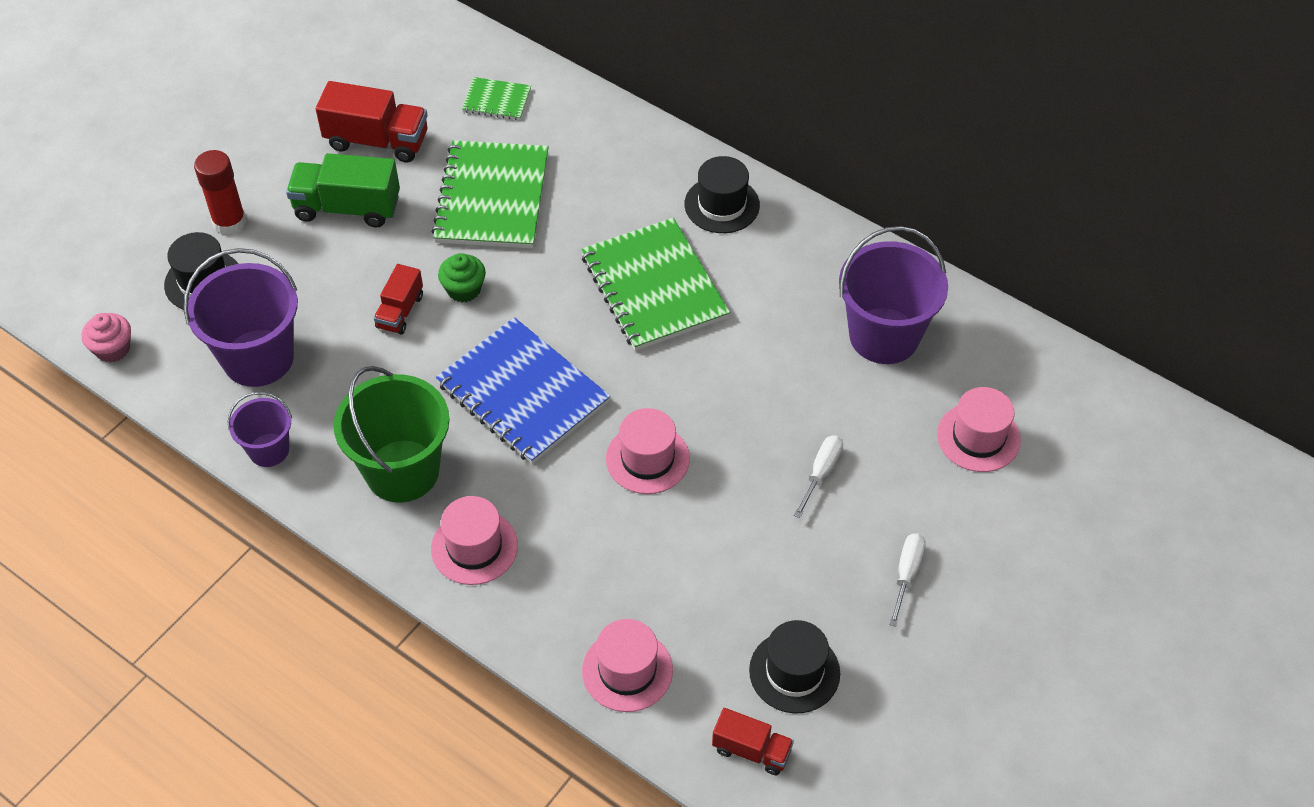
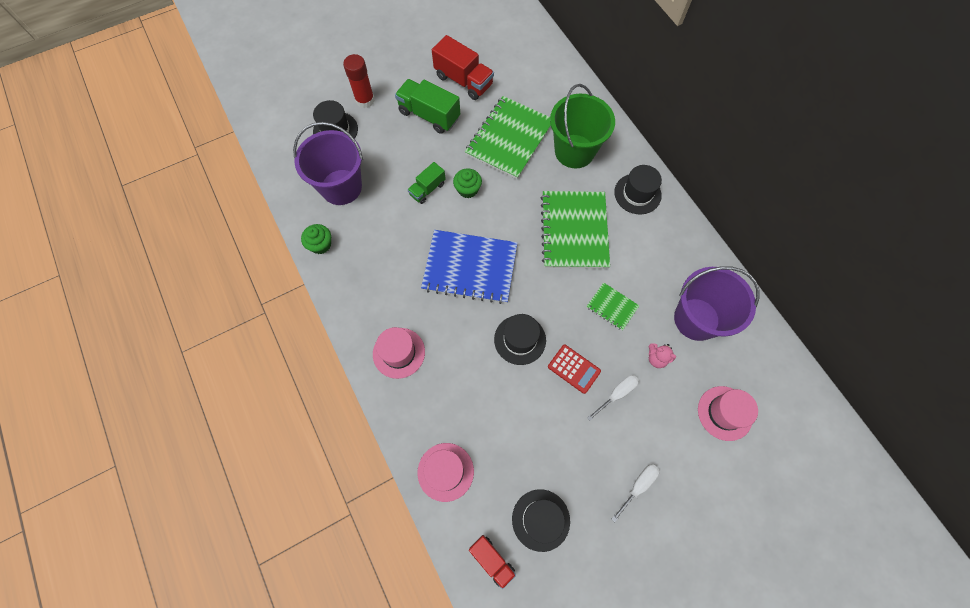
camera: 25 degrees right, 15 degrees up
pink cupcake [82,313,131,362] -> none
purple bucket [228,392,292,467] -> green cupcake [301,224,331,254]
green bucket [334,366,450,503] -> green bucket moved to [550,84,615,168]
red truck [374,264,423,334] -> green truck [408,162,446,204]
blue notebook [436,317,611,464] -> blue notebook turned 60 degrees counterclockwise [421,230,517,304]
green notebook [462,77,531,120] -> green notebook moved to [587,282,640,330]
pink hat [606,408,690,494] -> black hat [494,314,546,365]
none -> red calculator [548,345,601,394]
none -> pink teddy bear [648,343,676,368]

